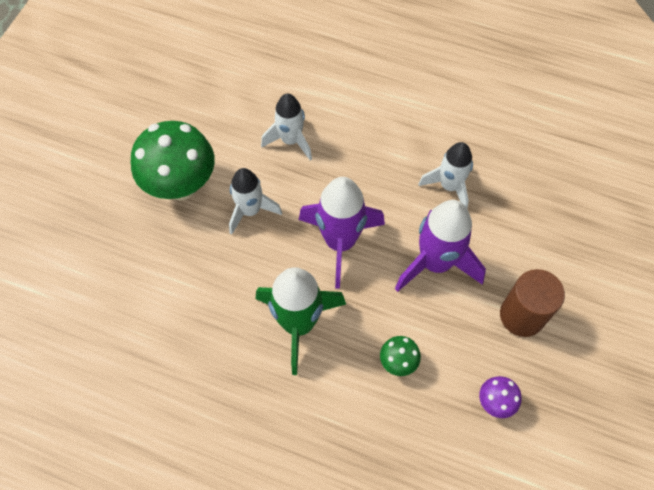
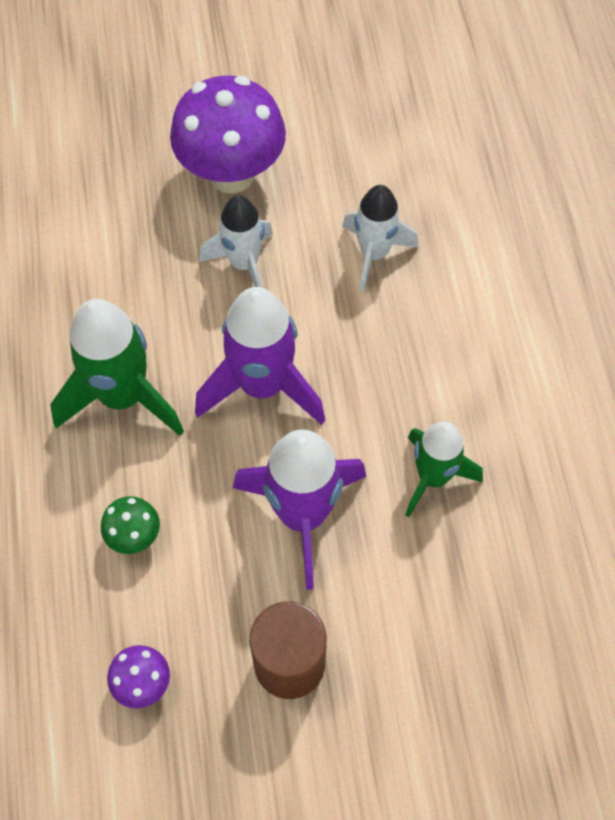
camera: 60 degrees right, 0 degrees up
green mushroom [131,121,215,200] -> purple mushroom [170,75,286,194]
white rocket [418,142,473,208] -> green rocket [405,421,483,517]

